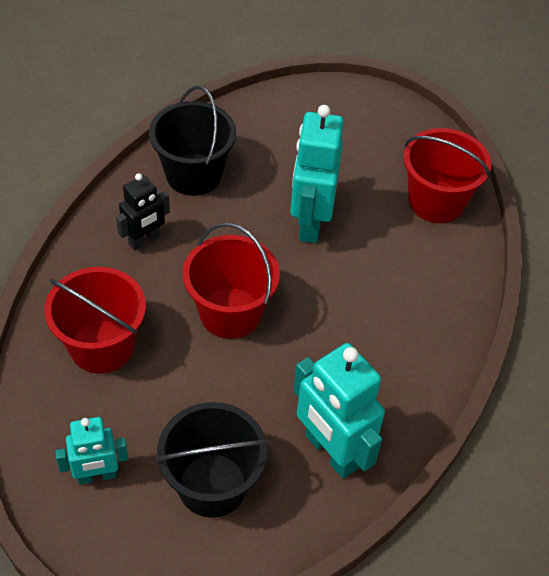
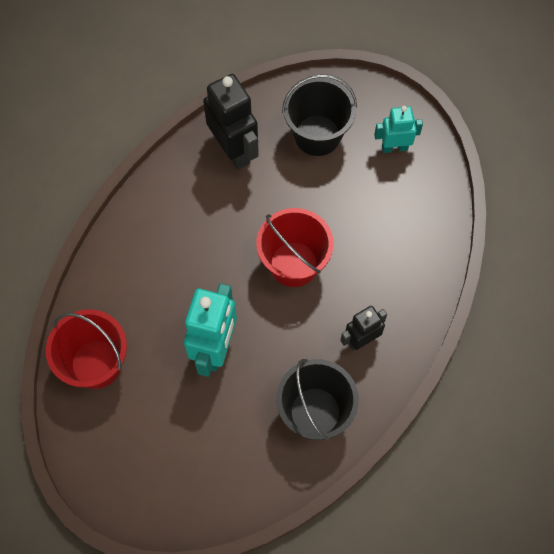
camera: 170 degrees left, 15 degrees up
red bucket [44,267,146,374] -> none
turquoise robot [294,343,385,479] -> black robot [203,74,259,170]

